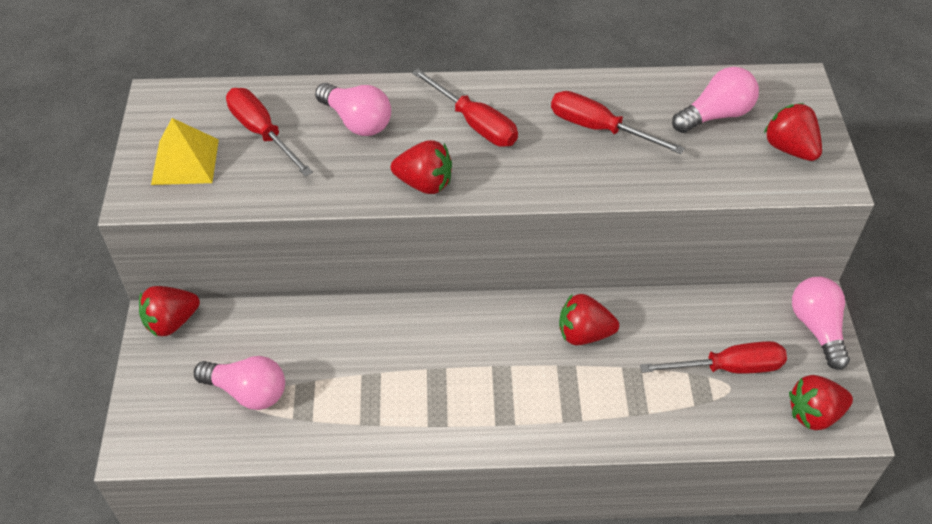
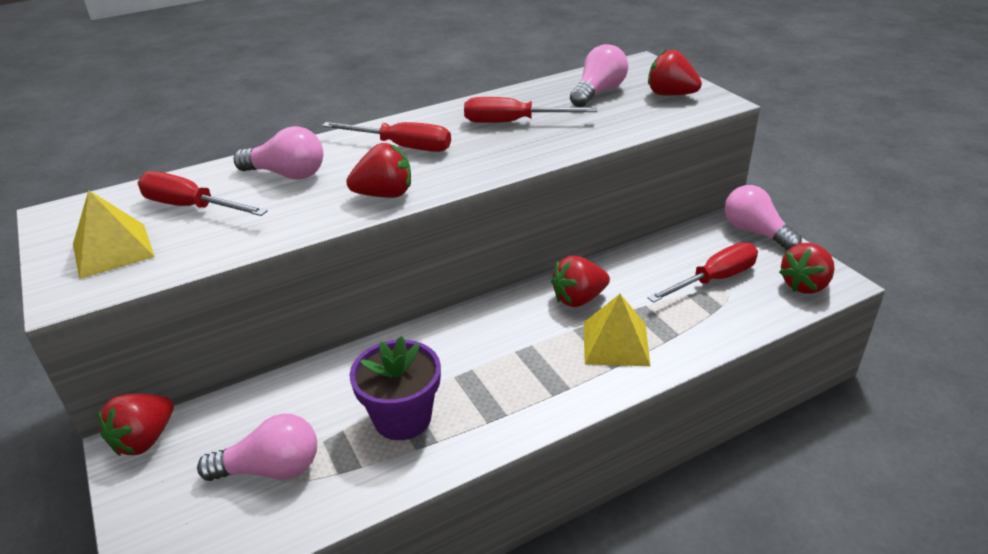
camera: 25 degrees left, 15 degrees down
none -> purple flower pot [349,336,441,440]
none -> yellow pyramid [584,294,651,366]

